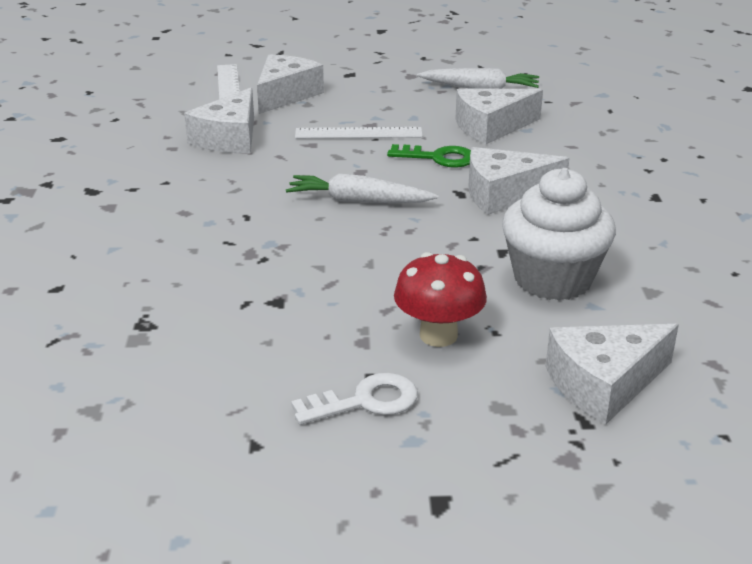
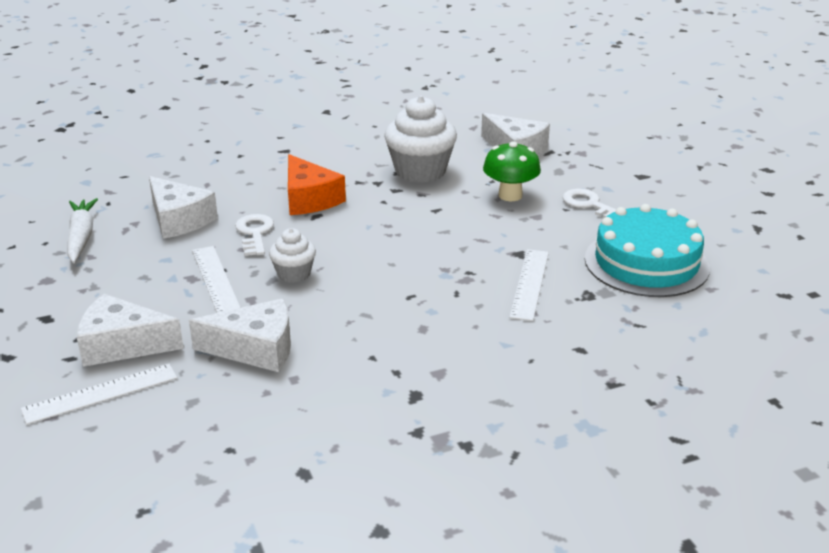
camera: 110 degrees left, 0 degrees up
white carrot [286,173,439,203] -> none
green key [387,144,471,168] -> white key [235,214,274,256]
red mushroom [394,252,487,347] -> green mushroom [483,141,541,201]
white cheese [468,147,569,215] -> orange cheese [288,154,346,215]
none -> white cupcake [269,228,316,283]
none -> white ruler [509,249,549,321]
none -> turquoise cake [585,204,710,297]

